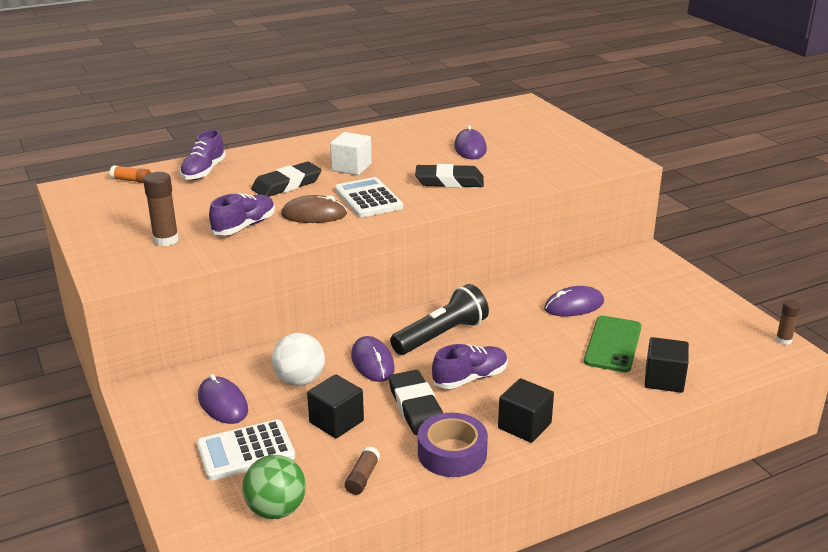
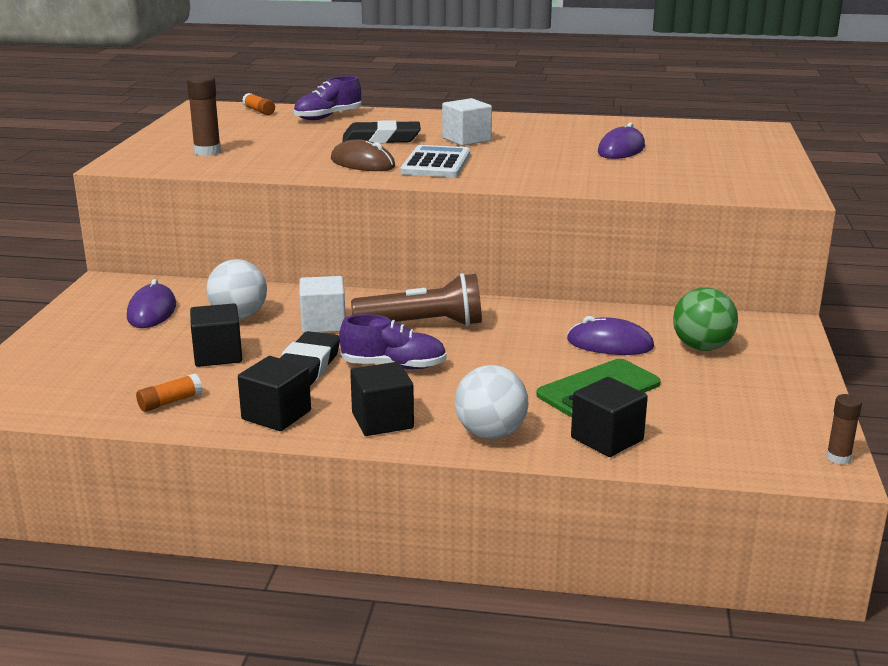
camera: 35 degrees right, 5 degrees down
white calculator [197,420,295,481] -> none
purple shoe [209,193,275,235] -> none
green ball [242,455,306,519] -> green ball moved to [673,287,738,351]
brown glue stick [345,446,380,495] -> orange glue stick [136,374,202,412]
purple mouse [351,336,395,382] -> white cube [299,276,346,333]
black flashlight [390,284,489,355] -> brown flashlight [351,273,482,326]
black eraser [415,164,484,188] -> none
purple tape [418,413,488,477] -> black cube [238,356,311,431]
none -> white ball [455,365,528,439]

